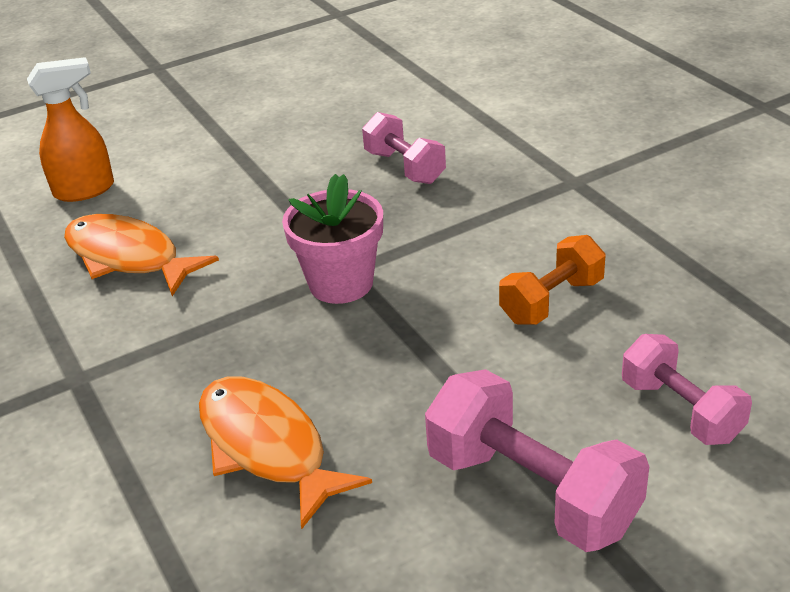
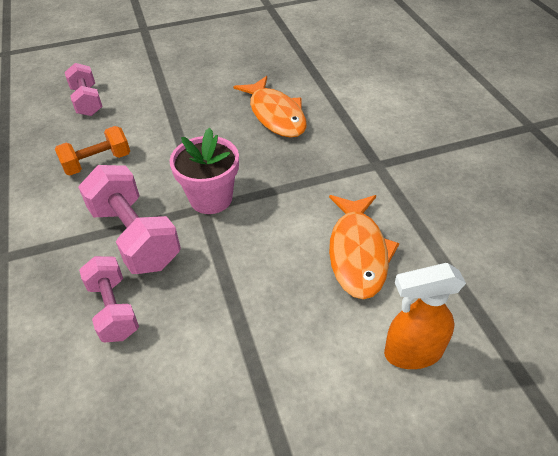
camera: 170 degrees left, 10 degrees up
orange fish [64,214,219,296] -> orange fish turned 45 degrees clockwise [329,195,399,299]
pink dumbbell [425,369,649,552] -> pink dumbbell moved to [78,165,181,274]

